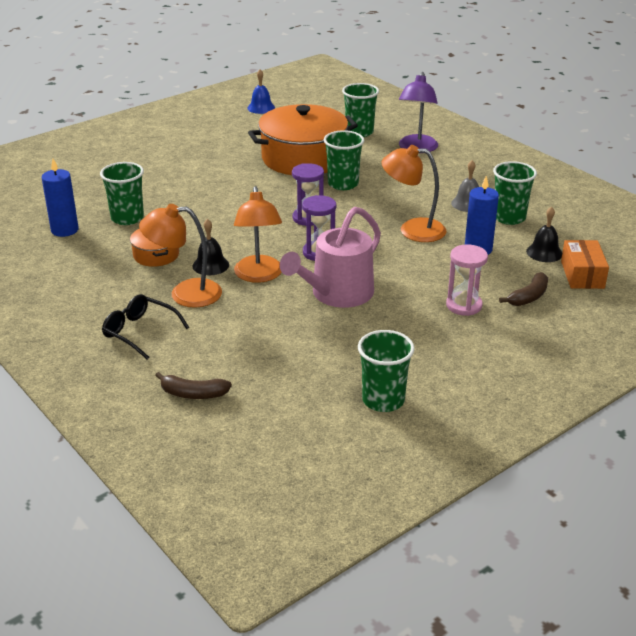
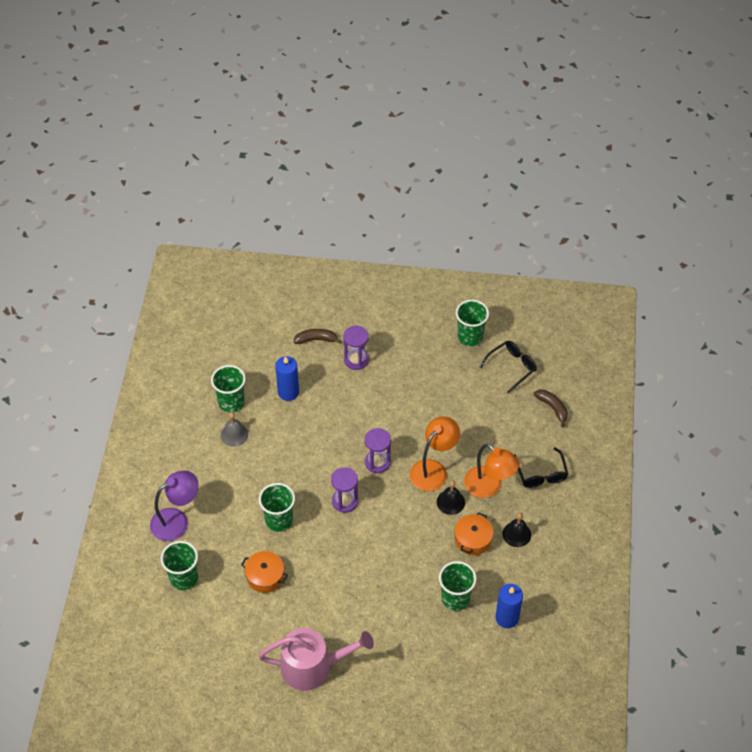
camera: 135 degrees left, 20 degrees up
blue bell [247,69,275,114] -> none
orange pot [248,104,358,175] -> orange pot [241,551,288,593], size x0.46
pink watering can [280,207,381,308] -> pink watering can moved to [258,628,374,691]
orange lamp [382,145,446,242] -> none
pink hourglass [446,245,488,316] -> purple hourglass [343,326,369,370]
black bell [526,206,562,262] -> black bell moved to [502,513,531,547]
orange box [561,240,609,289] -> none
none -> black glasses [480,341,537,394]

